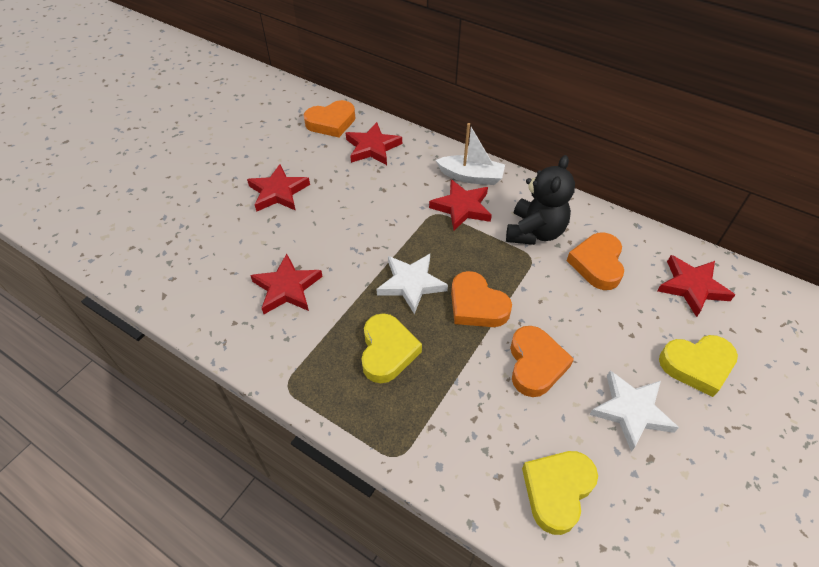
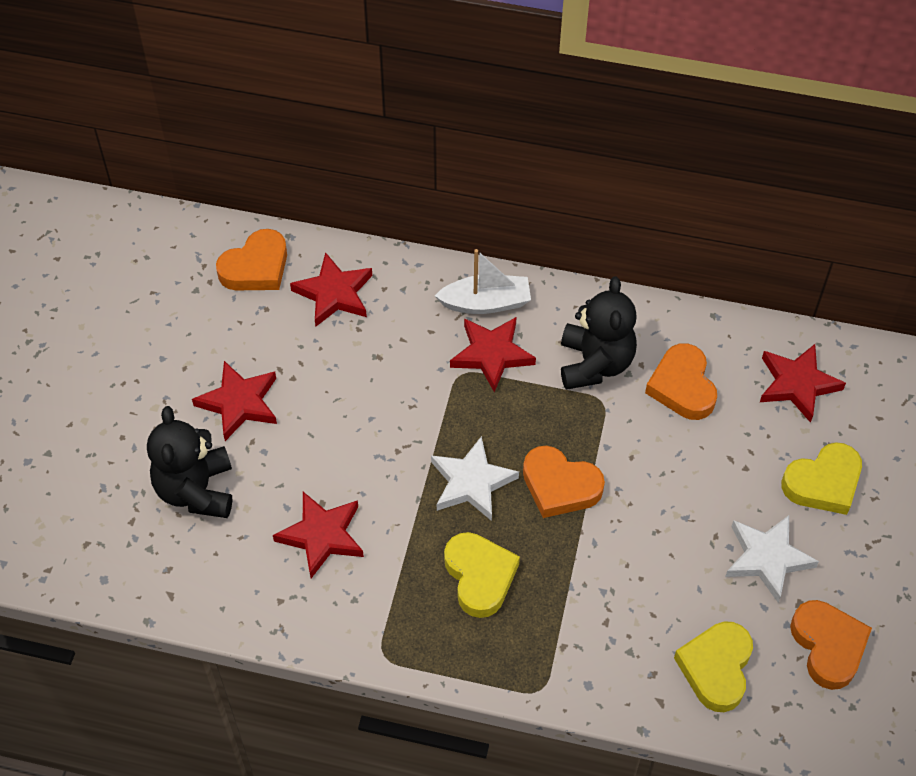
camera: 20 degrees left, 5 degrees up
orange heart [510,326,574,397] -> orange heart moved to [790,600,872,690]
none -> black teddy bear [147,406,232,518]

